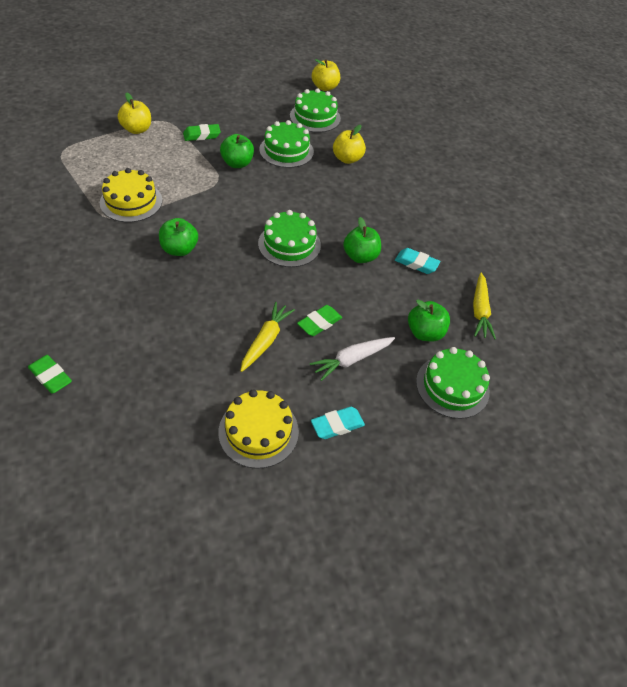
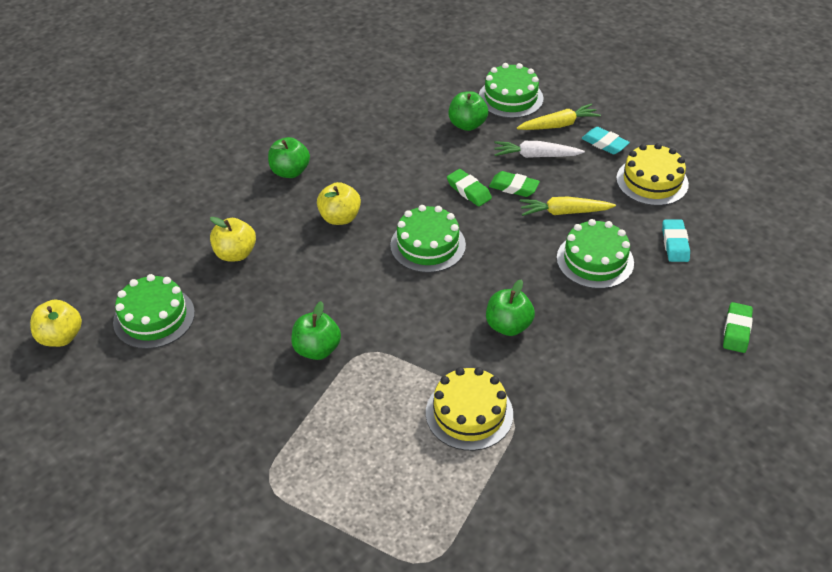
camera: 110 degrees left, 5 degrees down
yellow apple [118,93,151,134] -> yellow apple moved to [317,182,361,225]
green eraser [183,124,221,141] -> green eraser moved to [447,169,492,207]
green cake [259,120,314,168] -> green cake moved to [557,219,634,289]
white carrot [310,337,395,381] -> white carrot turned 150 degrees clockwise [494,141,585,158]
green apple [343,217,381,263] -> green apple moved to [268,137,310,178]
turquoise eraser [395,248,440,274] -> turquoise eraser moved to [662,219,690,262]
yellow carrot [473,273,496,339] -> yellow carrot moved to [517,103,601,130]

